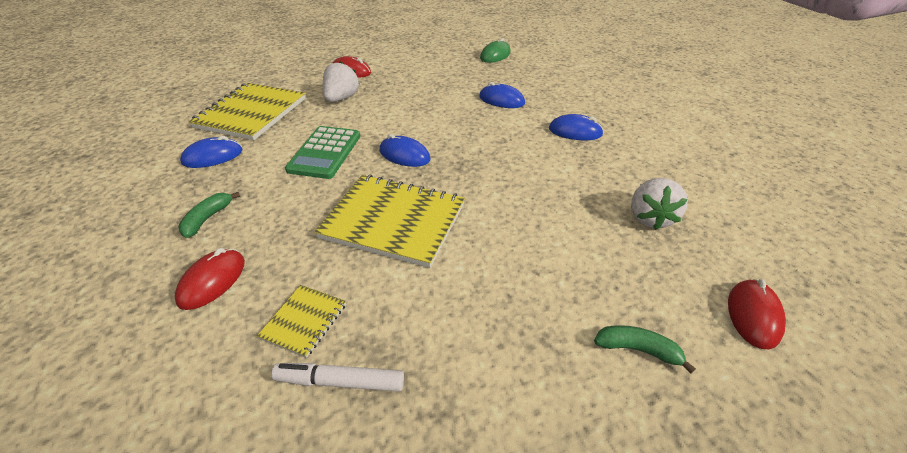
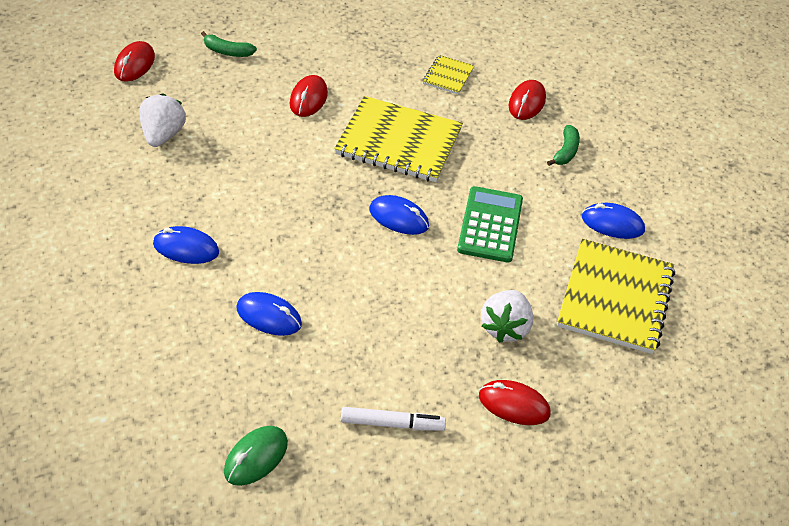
camera: 175 degrees right, 5 degrees up
blue mouse [180,136,242,168] -> blue mouse turned 45 degrees clockwise [582,203,645,239]
white marker [271,363,404,392] -> white marker moved to [341,407,446,431]
none -> red mouse [290,75,328,117]

